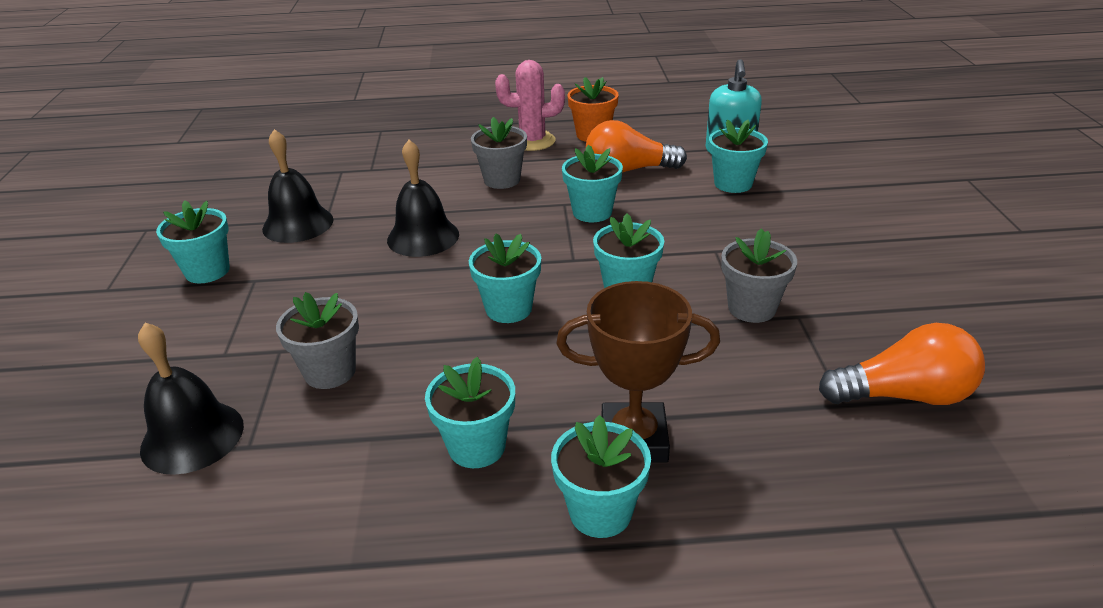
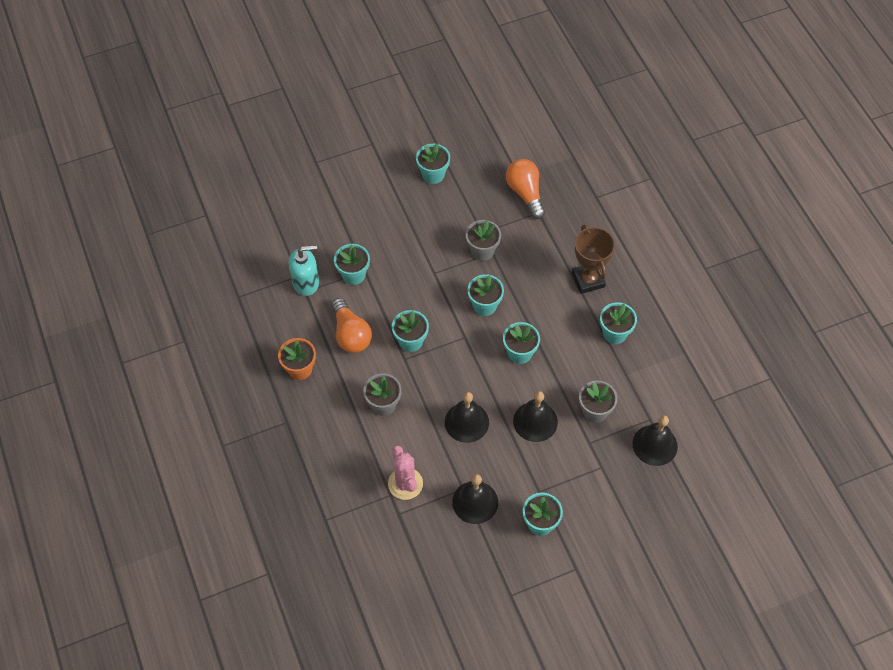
camera: 110 degrees left, 25 degrees up
pink cactus [495,60,565,151] -> pink cactus moved to [388,445,423,500]
turquoise flower pot [551,415,651,538] -> turquoise flower pot moved to [416,144,450,184]
none -> black bell [513,391,558,442]

